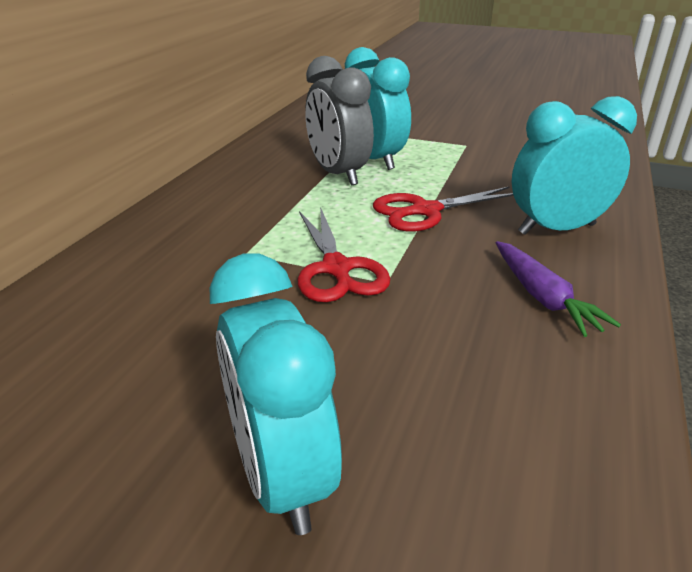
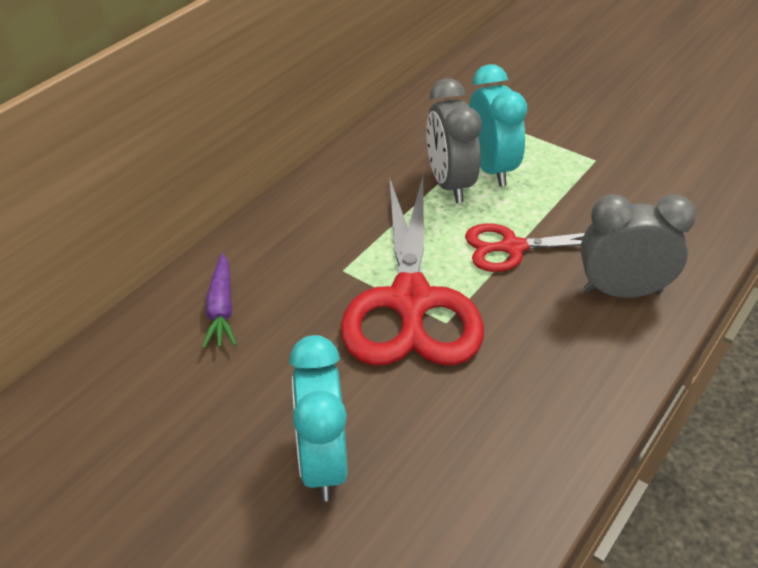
camera: 15 degrees right, 10 degrees up
red scissors [298,207,390,302] -> red scissors [341,177,484,366], size x1.86
purple carrot [496,241,621,337] -> purple carrot moved to [202,253,237,349]
turquoise clock [512,96,637,235] -> grey clock [580,194,696,298]

